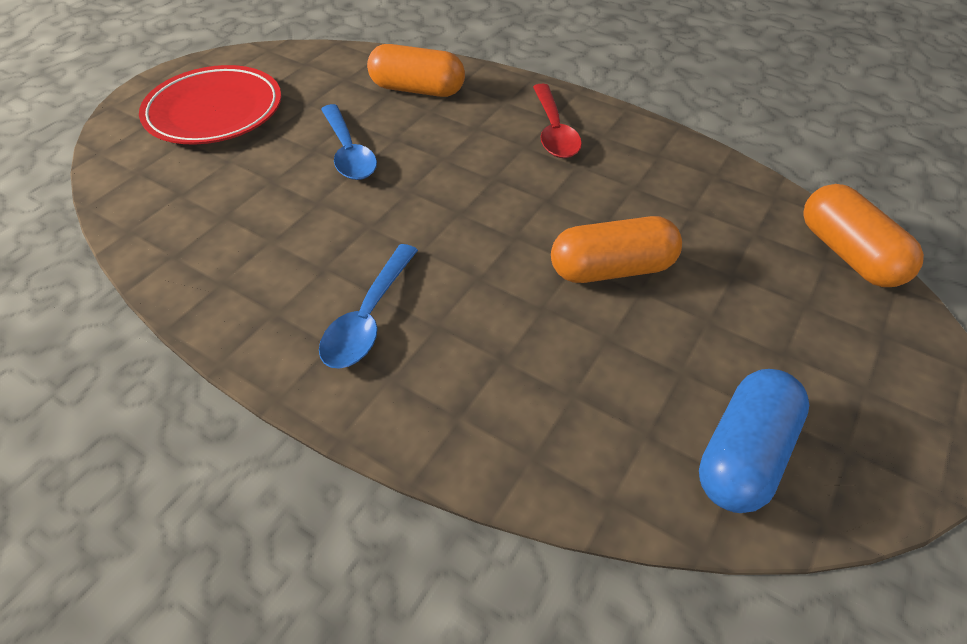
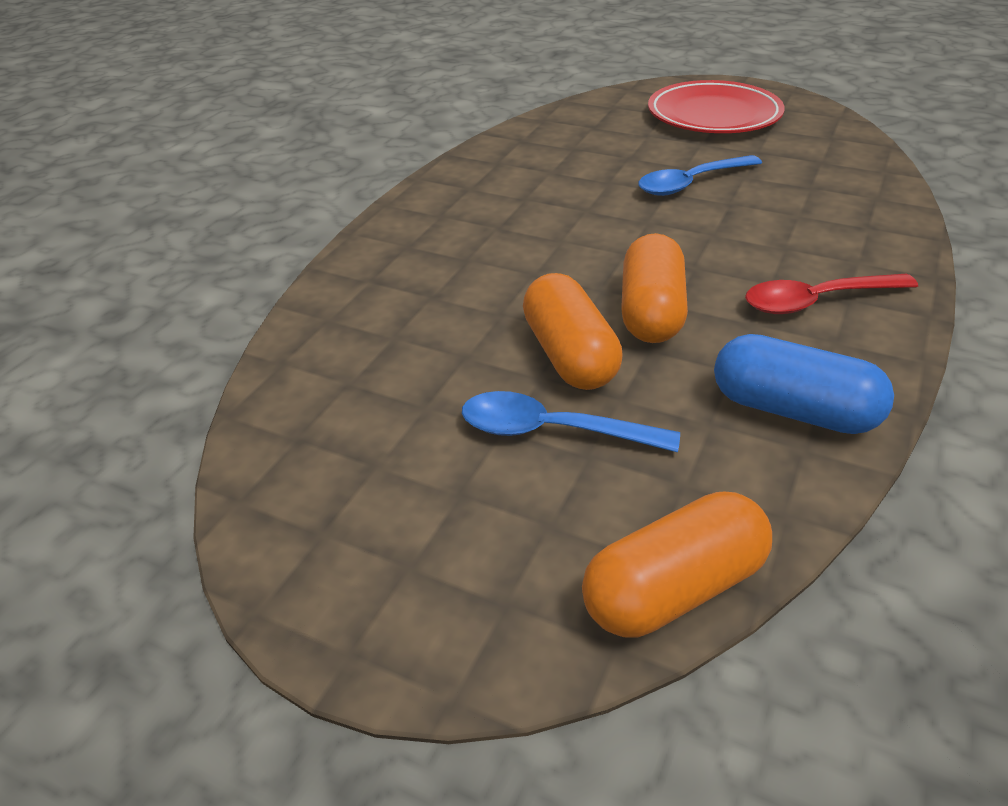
camera: 85 degrees right, 10 degrees down
blue spoon [319,244,418,369] -> blue spoon moved to [462,391,680,452]
orange capsule [367,44,465,97] -> orange capsule moved to [621,233,688,343]
blue capsule [699,369,809,513] -> blue capsule moved to [714,334,894,434]

